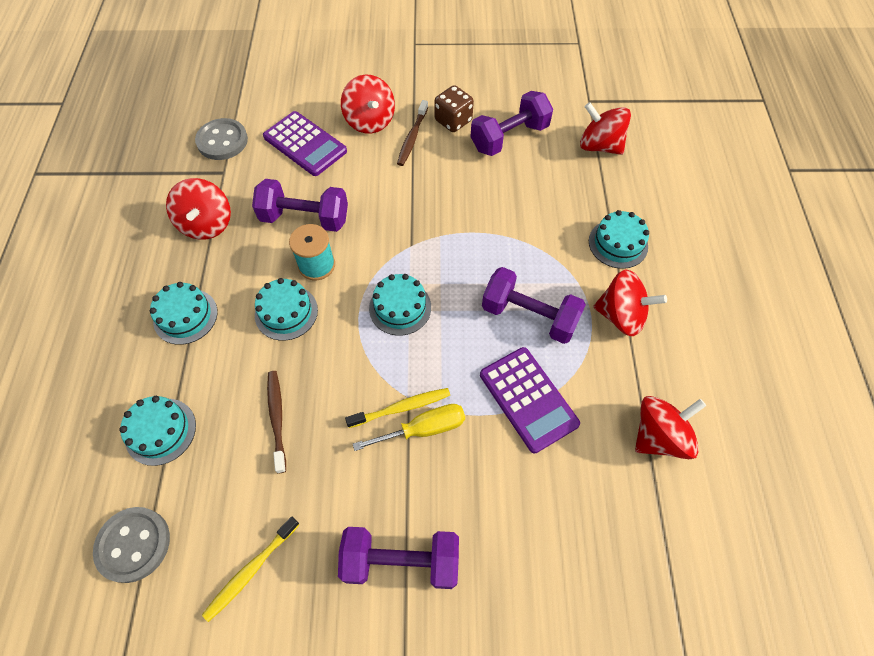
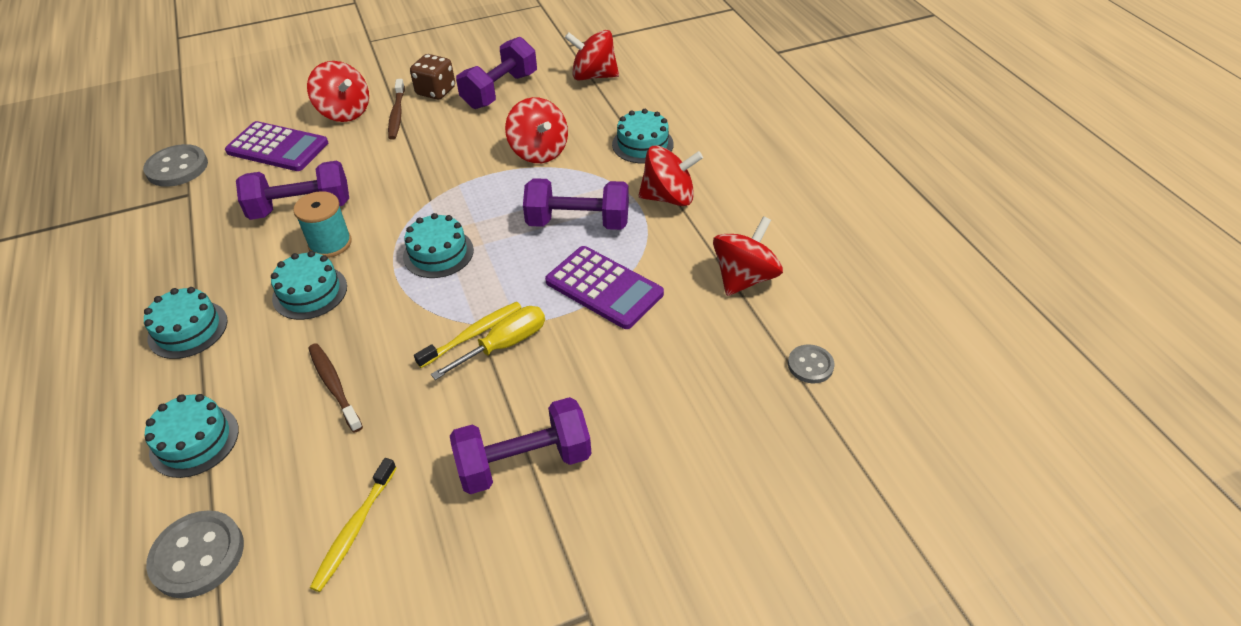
camera: 20 degrees left, 15 degrees down
red spinning top [166,178,231,240] -> red spinning top moved to [505,97,568,163]
none -> grey button [788,344,834,383]

